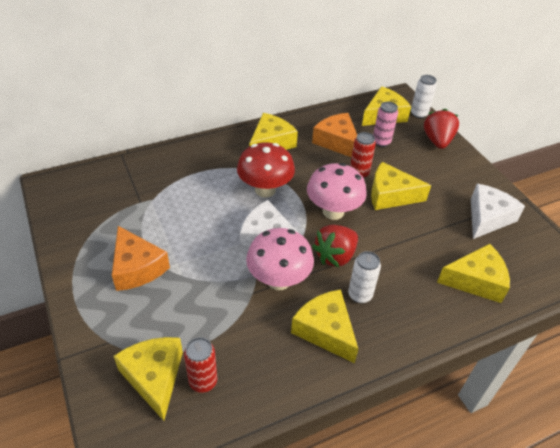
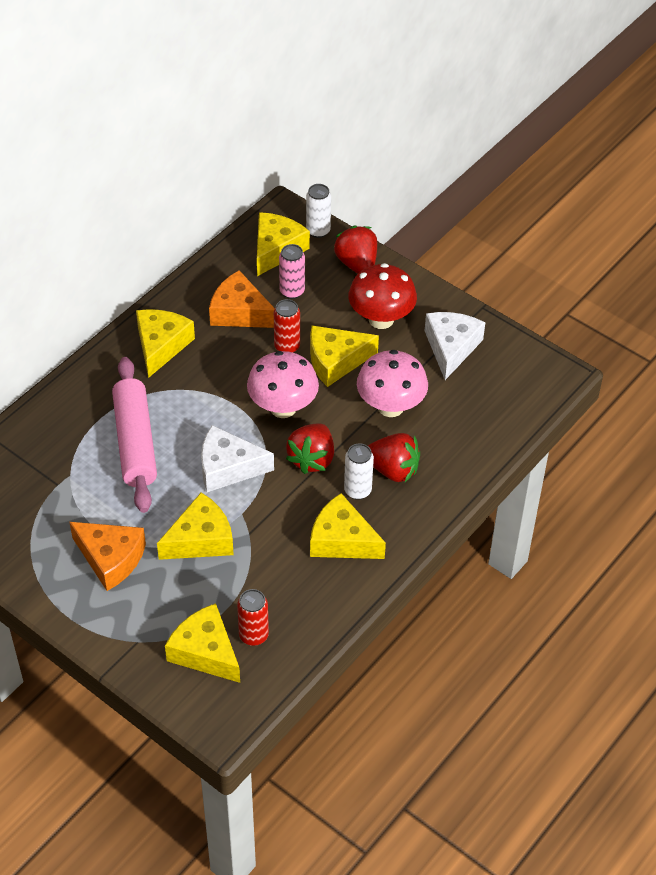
camera: 25 degrees left, 5 degrees up
red mushroom [237,142,295,198] -> red mushroom moved to [349,263,417,329]
pink mushroom [246,228,314,290] -> pink mushroom moved to [357,350,428,417]
yellow cheese [437,244,510,303] -> yellow cheese moved to [157,493,234,560]
none -> pink rolling pin [112,357,157,513]
none -> red strawberry [368,433,420,482]

